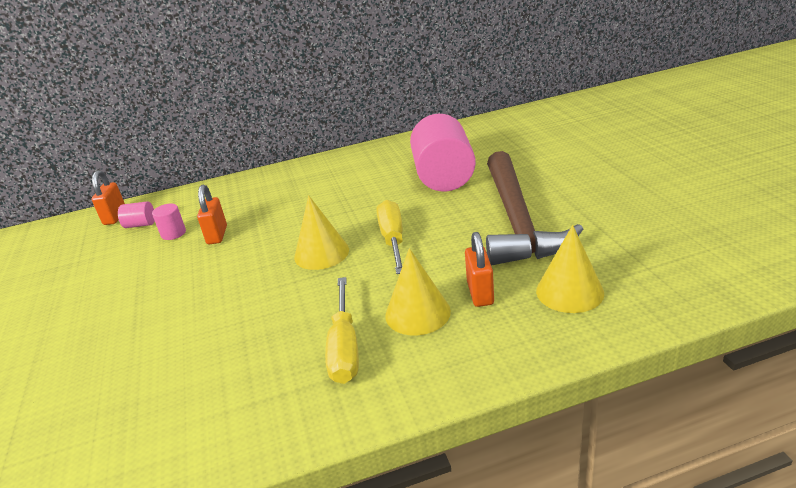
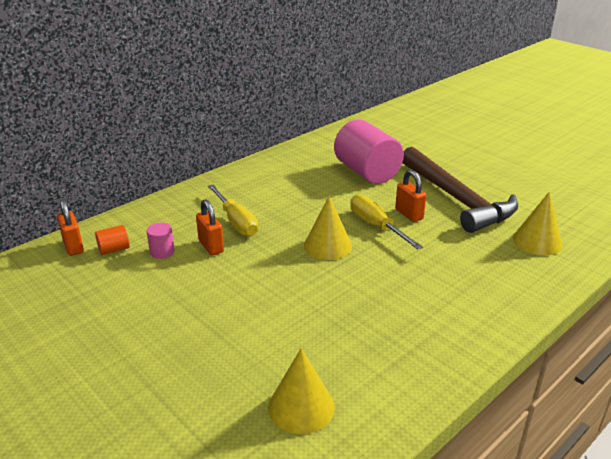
camera: 30 degrees left, 0 degrees up
pink cylinder [118,201,154,228] -> orange cylinder [95,225,130,255]
yellow screwdriver [325,277,359,384] -> yellow screwdriver moved to [208,185,258,236]
yellow cone [385,248,451,335] -> yellow cone moved to [268,348,335,434]
orange padlock [465,232,494,307] -> orange padlock moved to [395,170,426,222]

